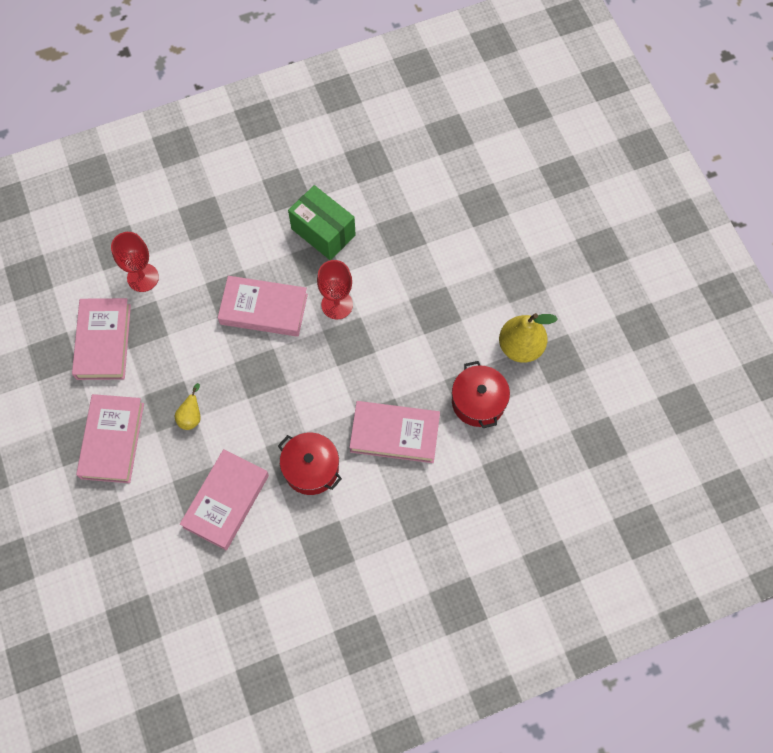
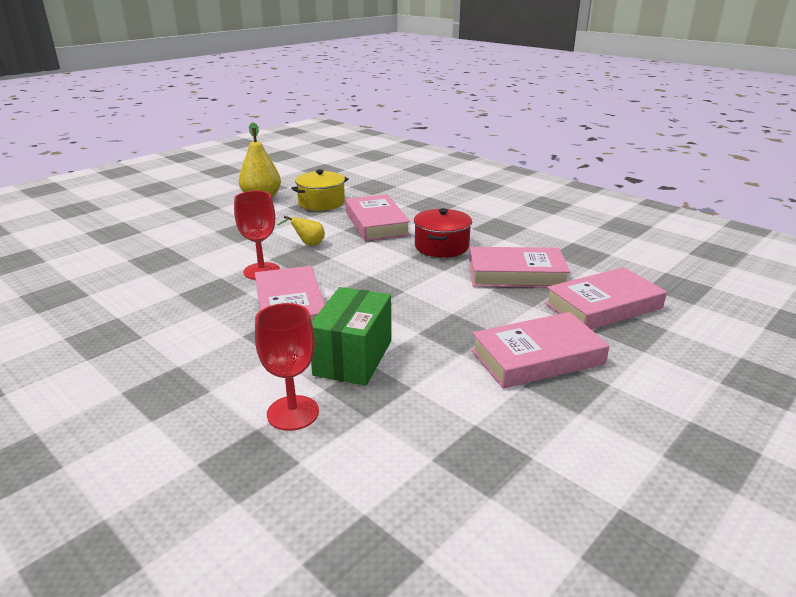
camera: 115 degrees left, 40 degrees down
pink book [72,298,131,380] -> pink book moved to [545,267,667,330]
yellow pear [174,383,201,430] -> yellow pear moved to [277,216,325,245]
green box [288,185,356,260] -> green box moved to [311,287,391,386]
red pot [452,361,510,428] -> yellow pot [291,169,349,211]

